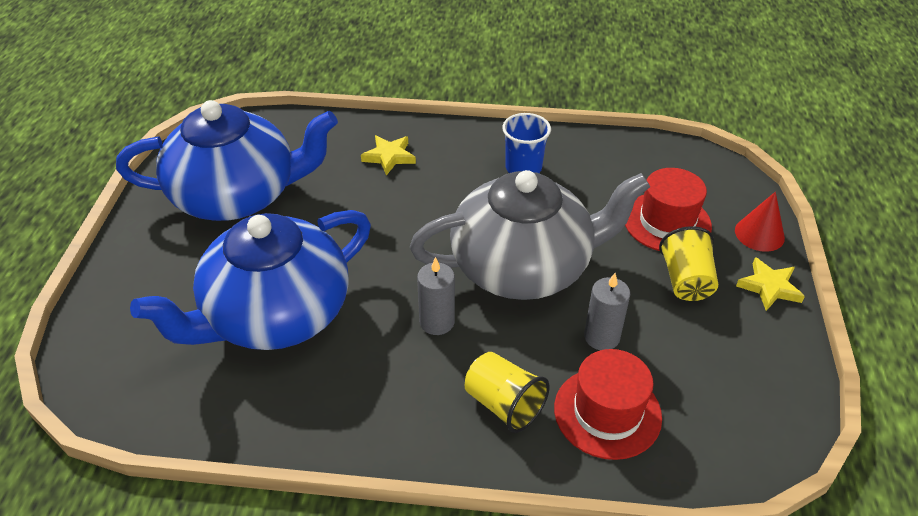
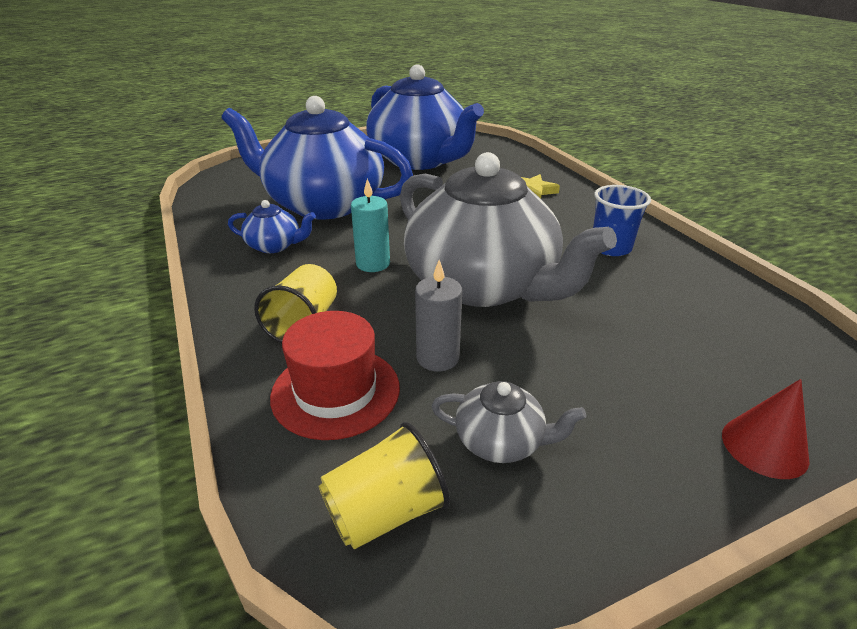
camera: 60 degrees right, 10 degrees down
grey candle [417,257,455,335] -> turquoise candle [351,179,390,272]
red hat [625,168,712,251] -> none
yellow cup [659,226,718,301] -> yellow cup moved to [318,422,450,549]
yellow star [736,257,805,311] -> none
none -> blue teapot [228,200,316,253]
none -> grey teapot [431,381,586,463]

